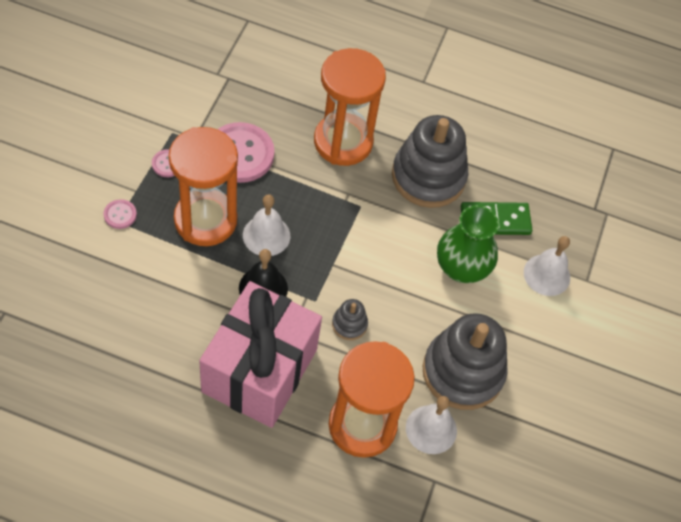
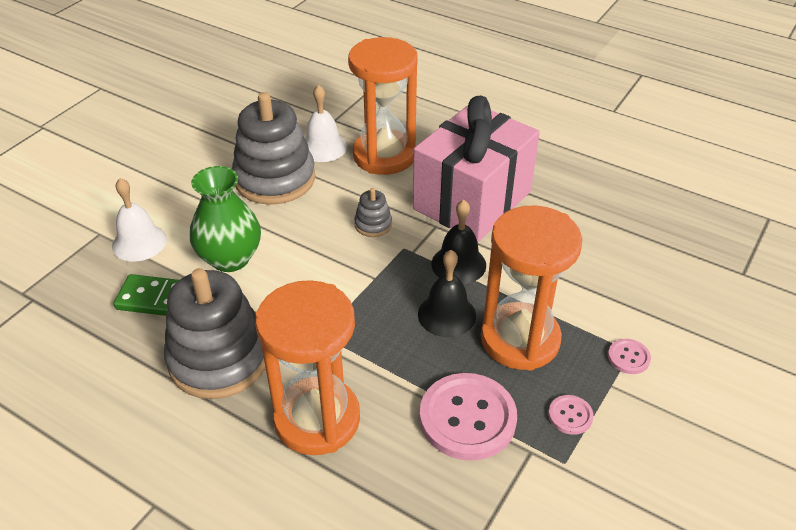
camera: 160 degrees left, 15 degrees down
white bell [243,194,290,256] -> black bell [418,250,476,337]

